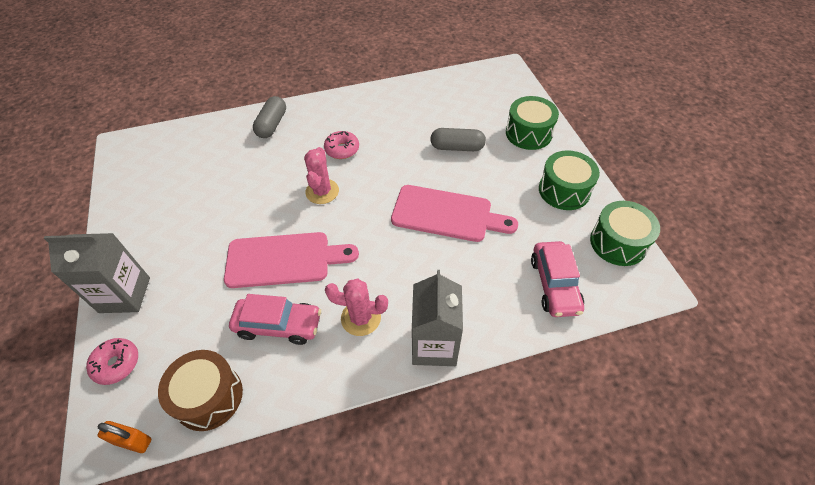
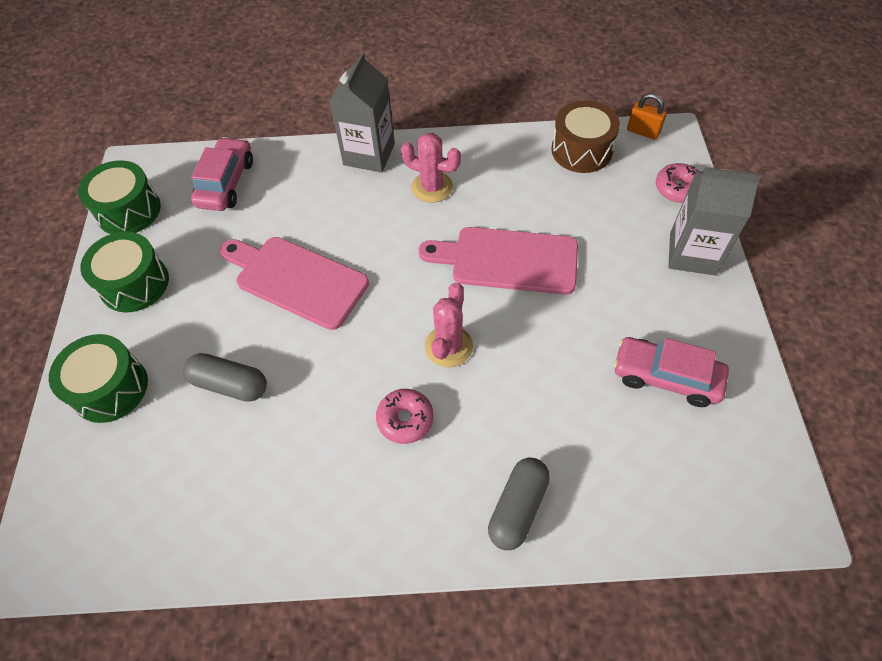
camera: 165 degrees left, 5 degrees up
pink car [229,294,321,345] -> pink car moved to [614,337,729,407]

